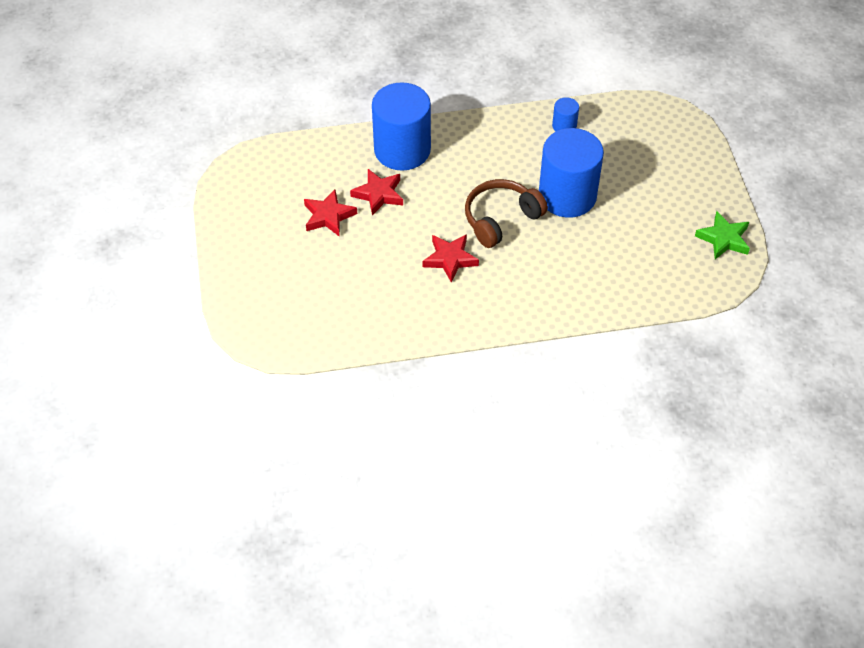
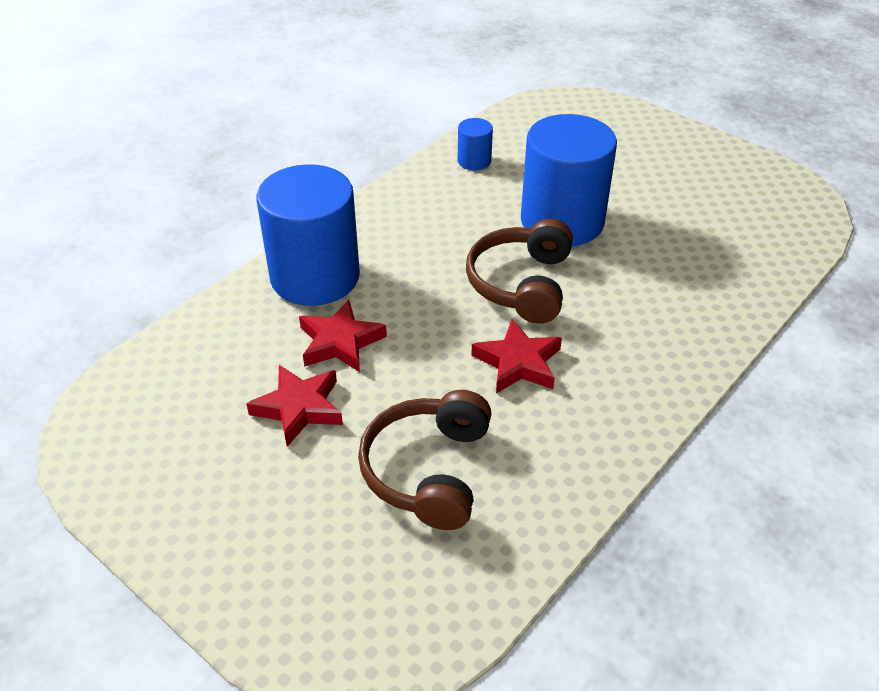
camera: 40 degrees left, 10 degrees down
green star [695,211,750,259] -> none
none -> brown headphones [358,390,491,530]

